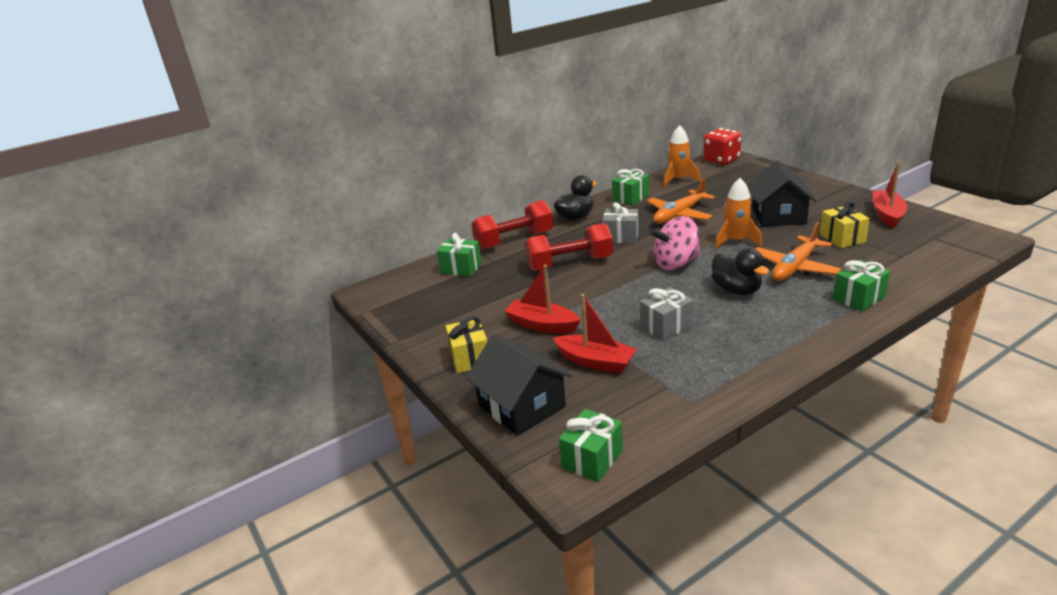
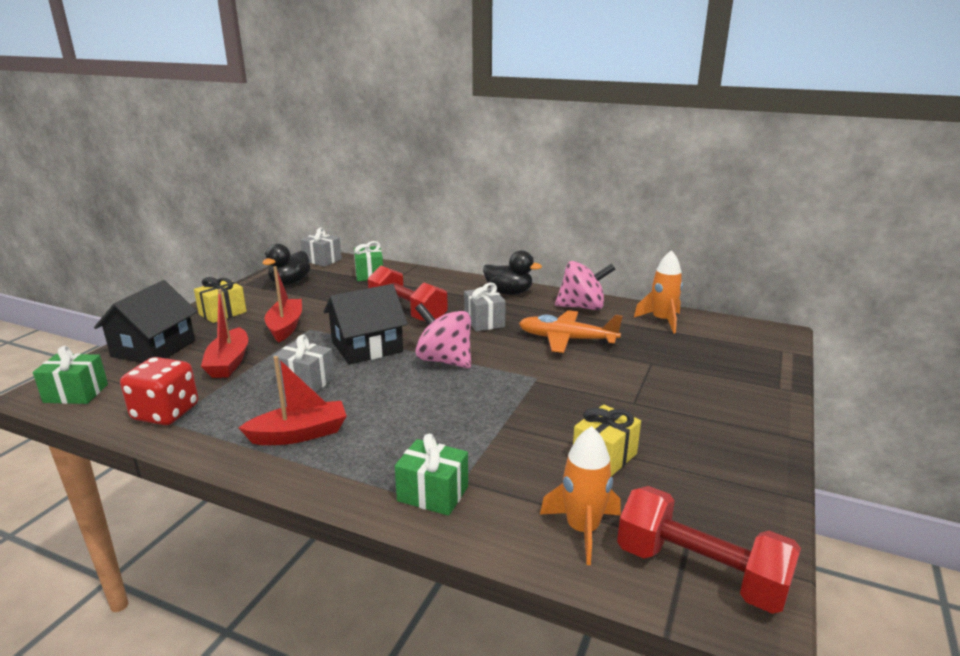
camera: 55 degrees right, 5 degrees down
red dumbbell [471,200,553,250] -> red dumbbell moved to [617,486,801,614]
green gift [612,169,649,206] -> pink spinning top [555,261,616,310]
red dice [703,128,742,165] -> red dice moved to [120,357,198,425]
black duck [712,248,770,295] -> black duck moved to [263,244,311,285]
orange rocket [715,178,762,249] -> orange rocket moved to [540,426,621,565]
black house [748,160,816,227] -> black house moved to [323,284,408,364]
orange plane [755,222,841,281] -> none
red boat [873,162,907,228] -> red boat moved to [239,356,346,445]
none -> grey gift [300,228,342,267]

